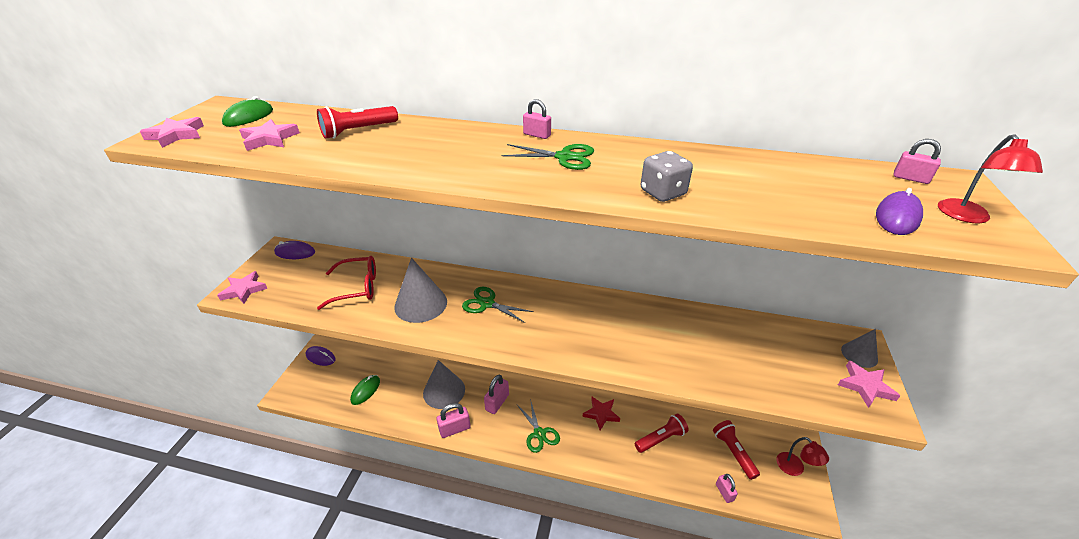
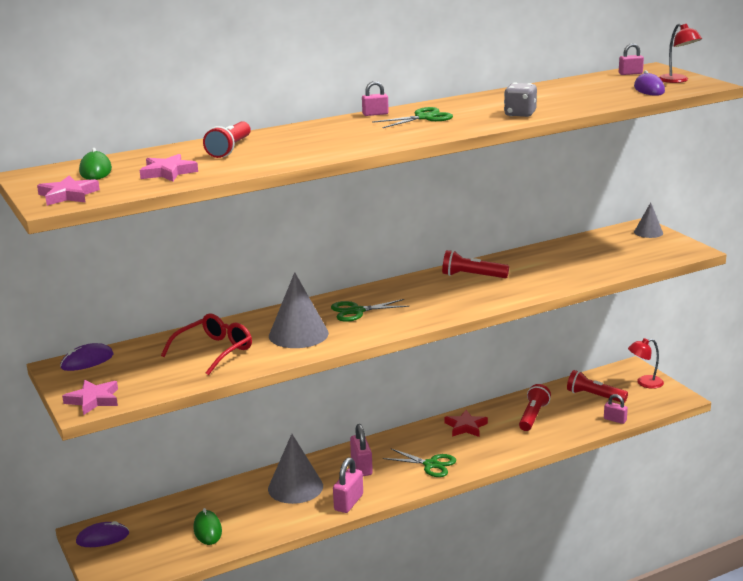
camera: 40 degrees left, 15 degrees down
red lamp [777,437,829,476] -> red lamp turned 150 degrees clockwise [628,338,664,389]
pink star [838,360,900,408] -> none
none -> red flashlight [442,250,509,278]

